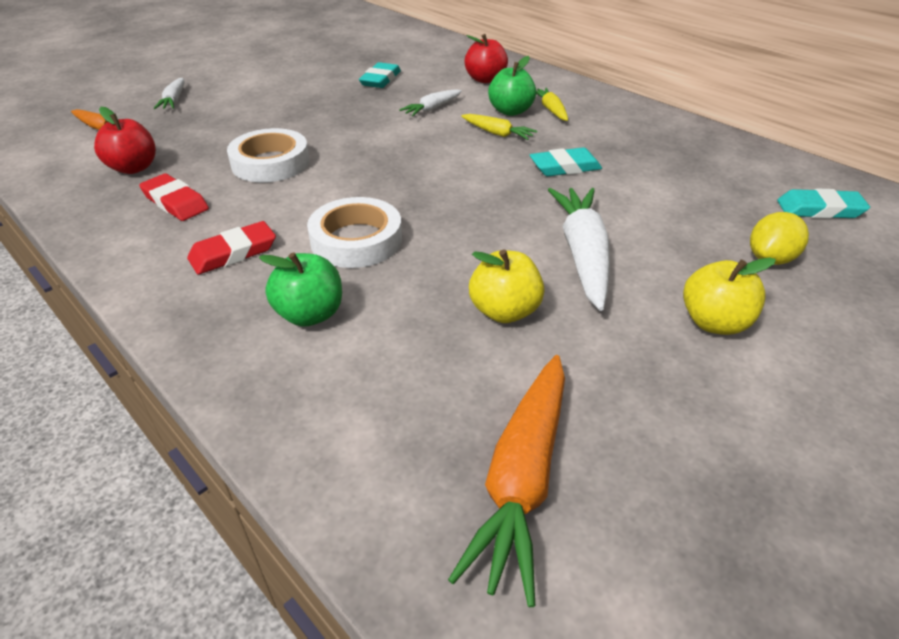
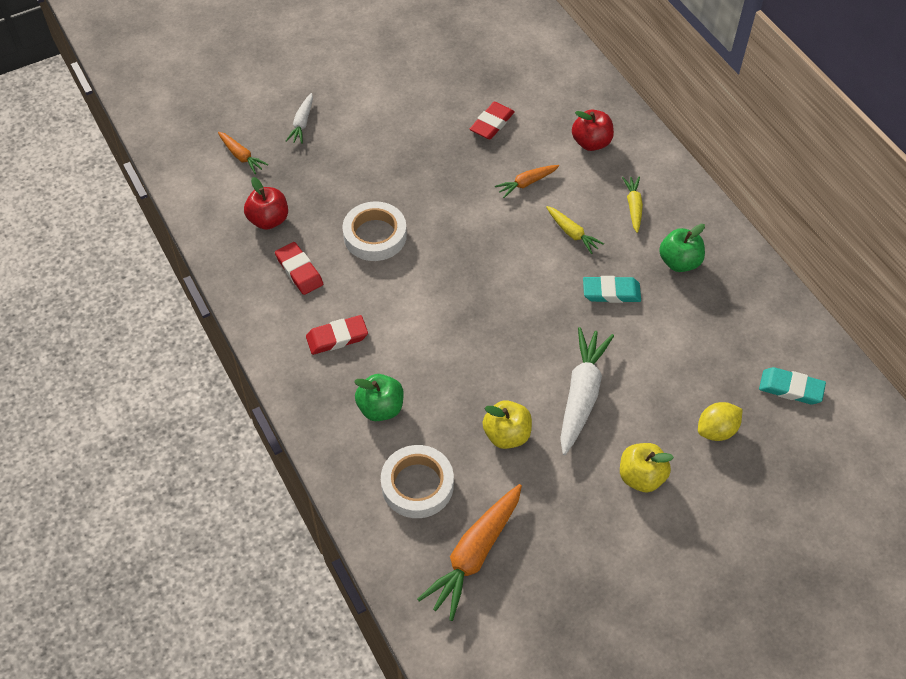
camera: 15 degrees right, 15 degrees up
white tape [307,197,402,268] -> white tape moved to [381,445,454,518]
turquoise eraser [359,62,401,88] -> red eraser [470,102,515,139]
white carrot [399,89,462,117] -> orange carrot [495,165,559,198]
green apple [488,56,536,116] -> green apple moved to [659,224,705,272]

